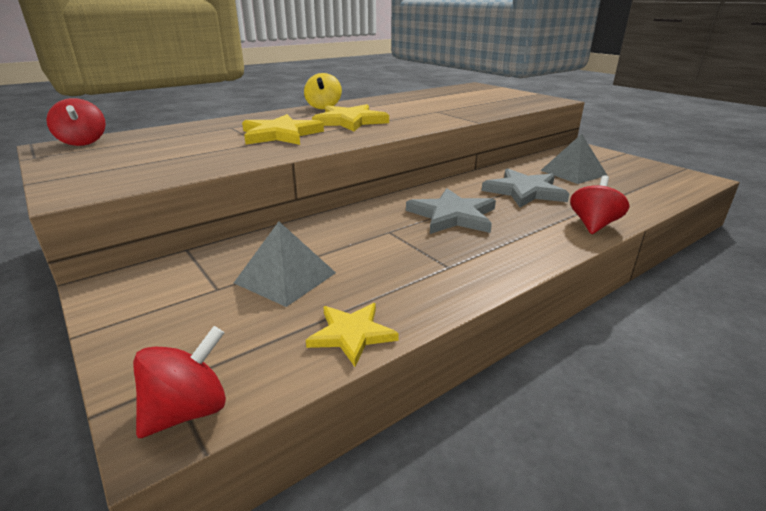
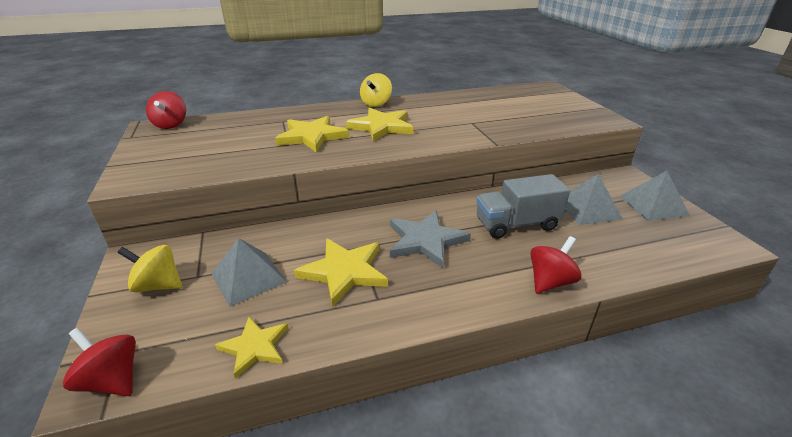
camera: 20 degrees right, 5 degrees up
red spinning top [133,326,226,438] -> red spinning top turned 120 degrees counterclockwise [63,328,136,396]
grey star [482,168,570,208] -> grey truck [476,174,570,239]
none -> yellow spinning top [117,245,182,293]
none -> yellow star [294,238,388,307]
none -> grey pyramid [619,171,690,221]

